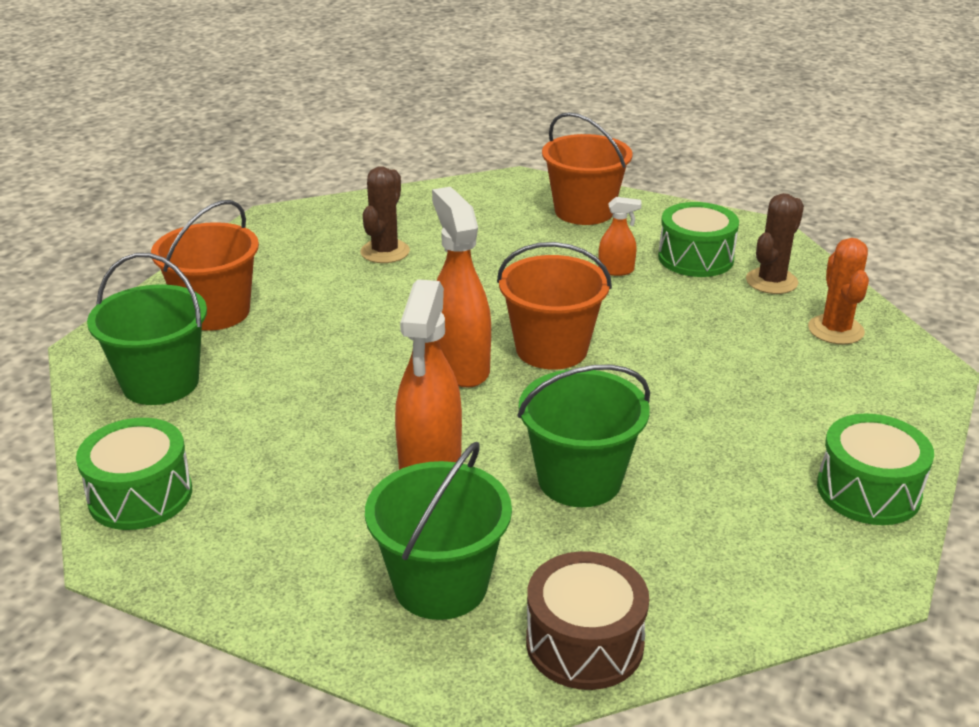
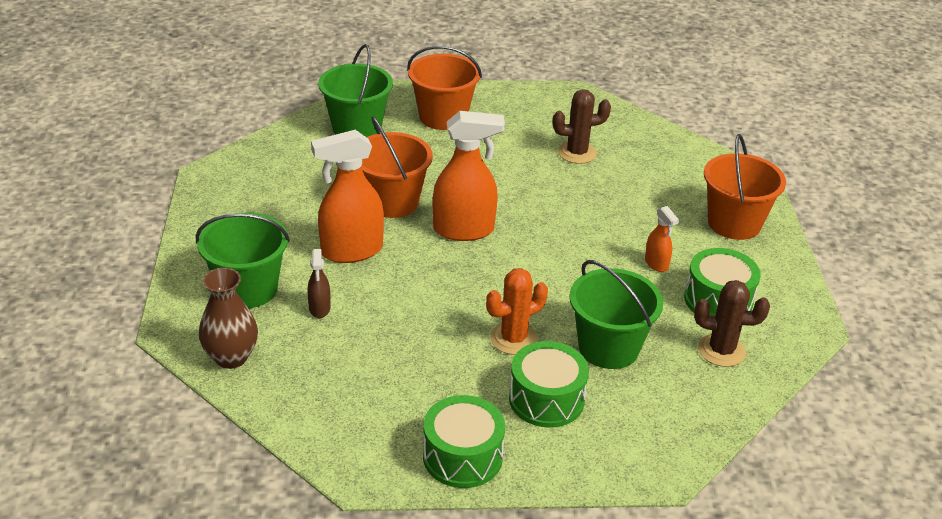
camera: 60 degrees right, 5 degrees up
green drum [76,418,192,530] -> green drum moved to [509,341,589,428]
orange spray bottle [432,187,491,387] -> orange spray bottle turned 45 degrees clockwise [433,111,505,241]
orange bucket [497,242,612,370] -> orange bucket moved to [361,116,433,218]
green bucket [517,365,650,507] -> green bucket moved to [569,260,663,369]
brown drum [526,551,649,690] -> brown vase [199,268,258,369]
orange cactus [808,238,869,344] -> orange cactus moved to [486,268,548,355]
none -> brown spray bottle [308,249,331,318]

